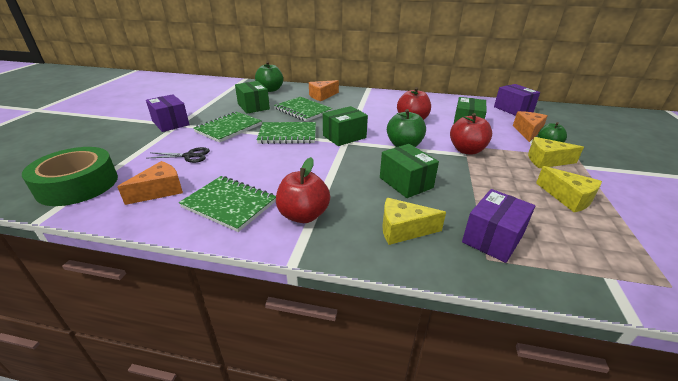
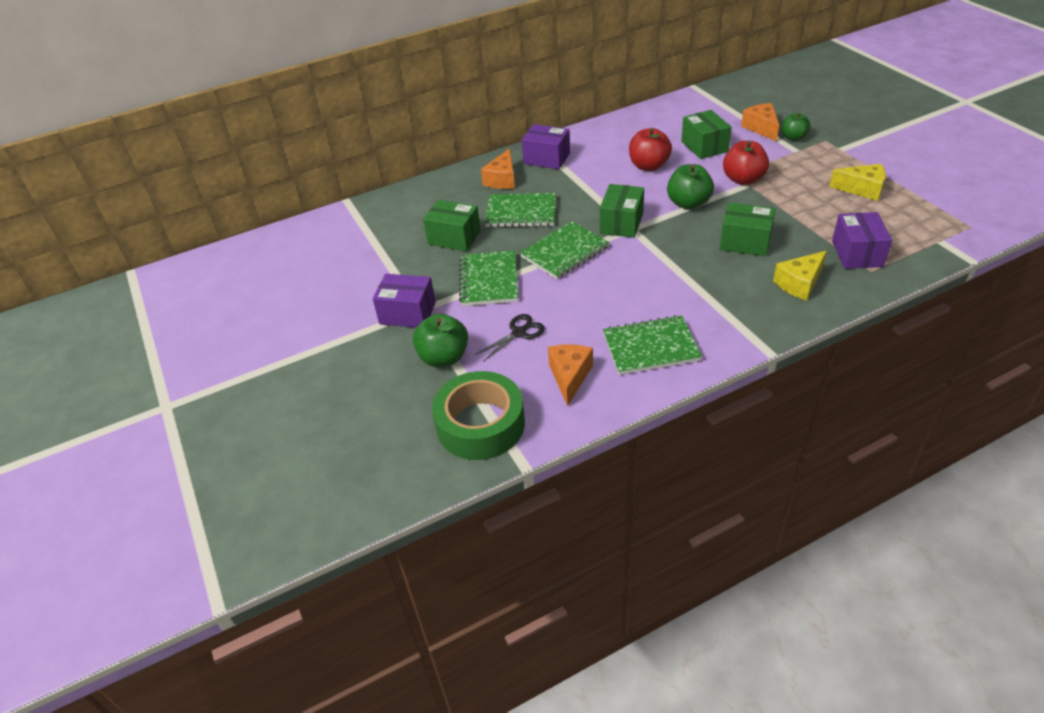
camera: 35 degrees left, 10 degrees up
green apple [255,61,283,92] -> green apple moved to [413,314,468,367]
red apple [276,157,330,223] -> none
purple box [494,84,540,116] -> purple box moved to [522,124,570,169]
yellow cheese [528,137,584,168] -> none

